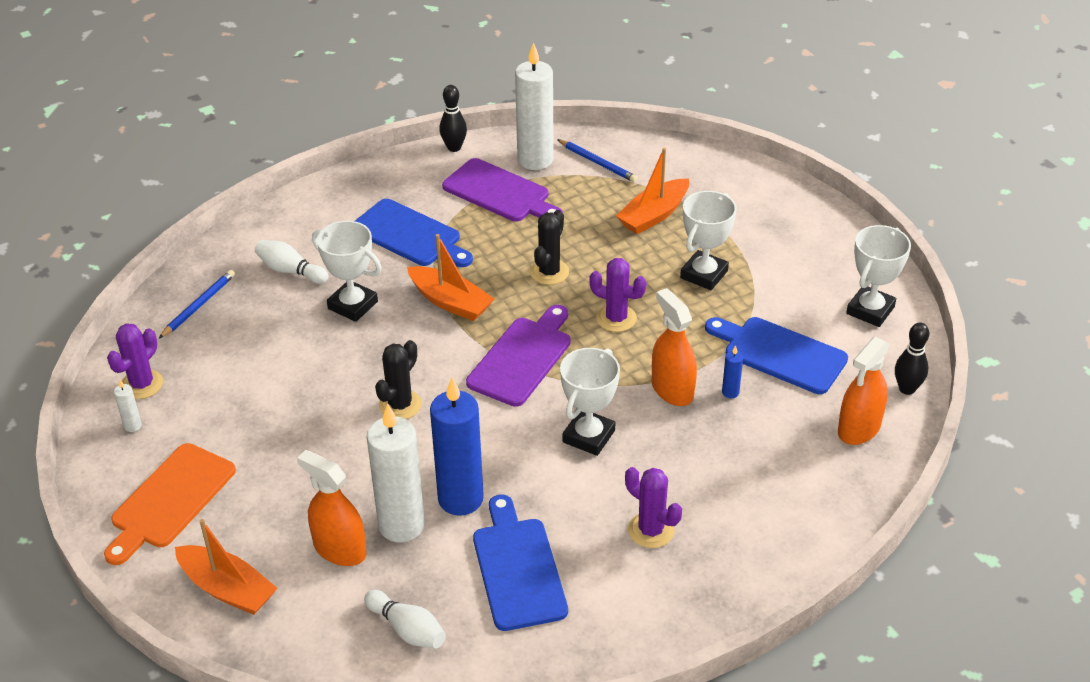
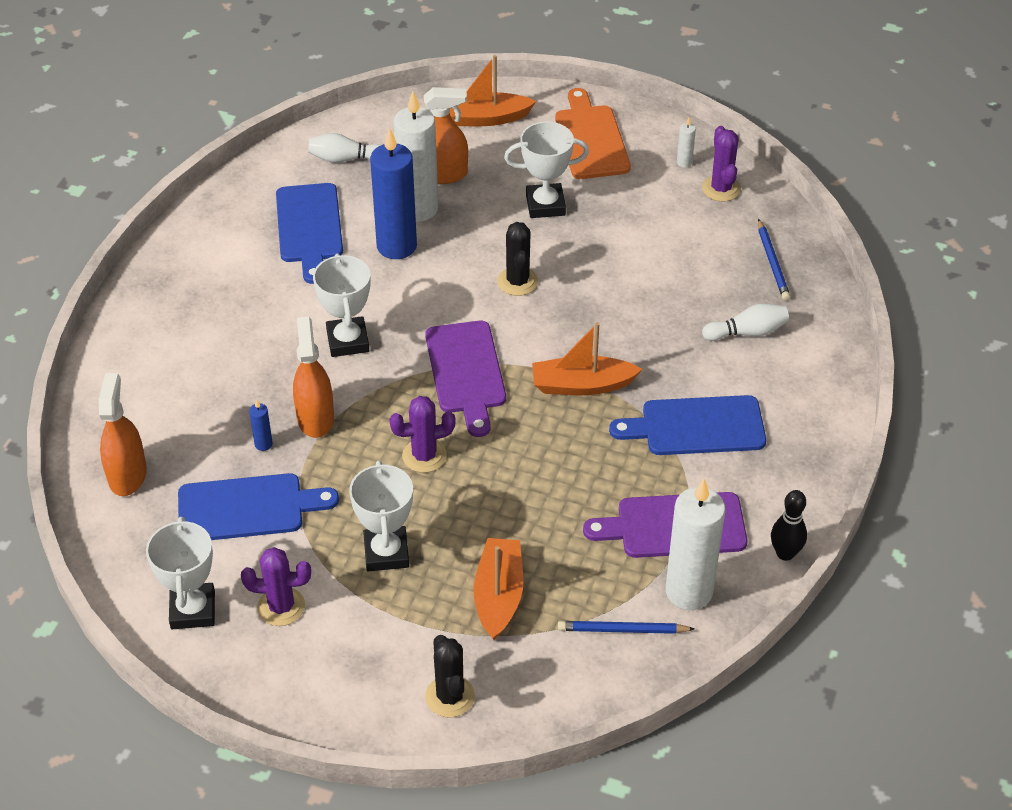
camera: 140 degrees right, 5 degrees up
white trophy [312,221,382,322] -> white trophy moved to [504,122,589,218]
blue cutting board [473,494,568,631] -> blue cutting board turned 45 degrees clockwise [276,183,343,284]
black cactus [530,210,569,285] -> black cactus moved to [425,635,475,718]
purple cactus [625,467,682,548] -> purple cactus moved to [241,547,311,626]
orange spray bottle [652,288,697,406] -> orange spray bottle turned 120 degrees counterclockwise [293,317,334,438]
black bowling pin [895,322,929,395] -> none

